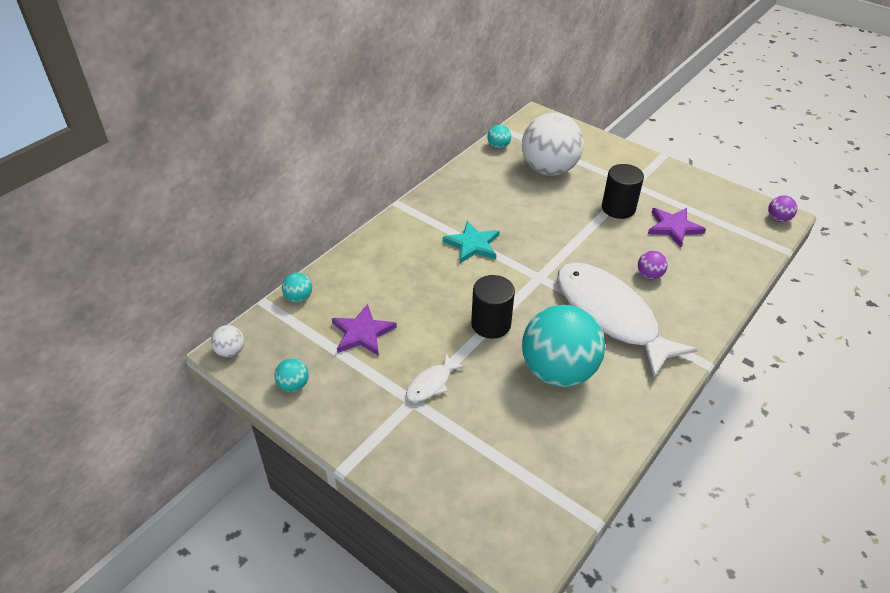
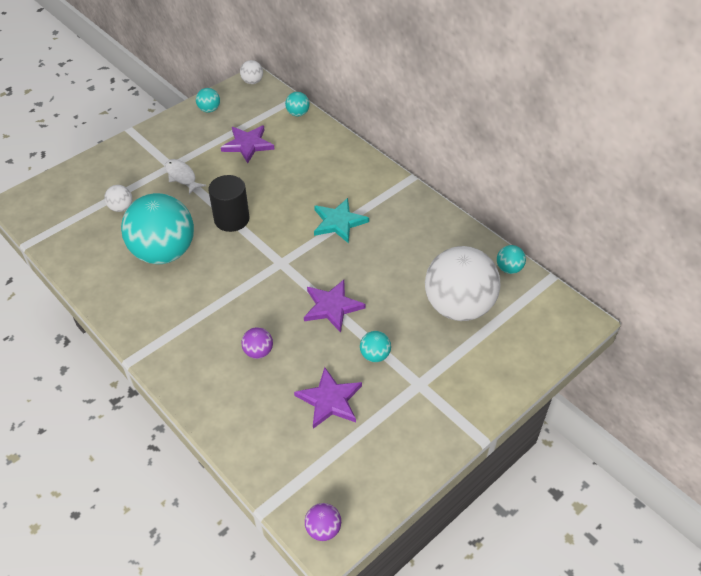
camera: 100 degrees right, 5 degrees up
white fish [557,262,698,379] -> none
black cylinder [602,164,644,219] -> turquoise ball [360,331,391,362]
none -> white ball [104,185,132,212]
none -> purple star [304,280,366,333]

